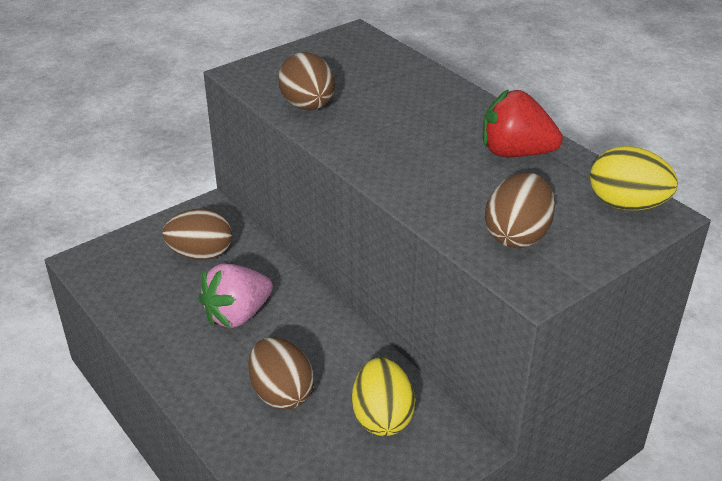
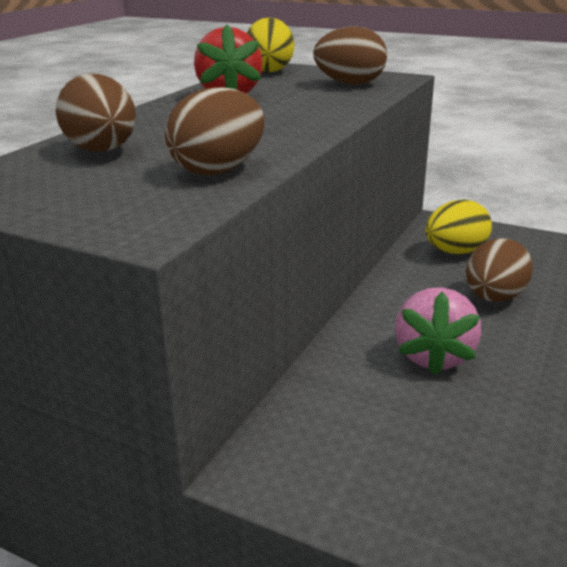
camera: 115 degrees left, 10 degrees down
brown egg [162,209,232,260] -> brown egg moved to [56,74,136,152]
pink strawberry [199,263,273,328] -> pink strawberry turned 75 degrees clockwise [395,287,481,375]

